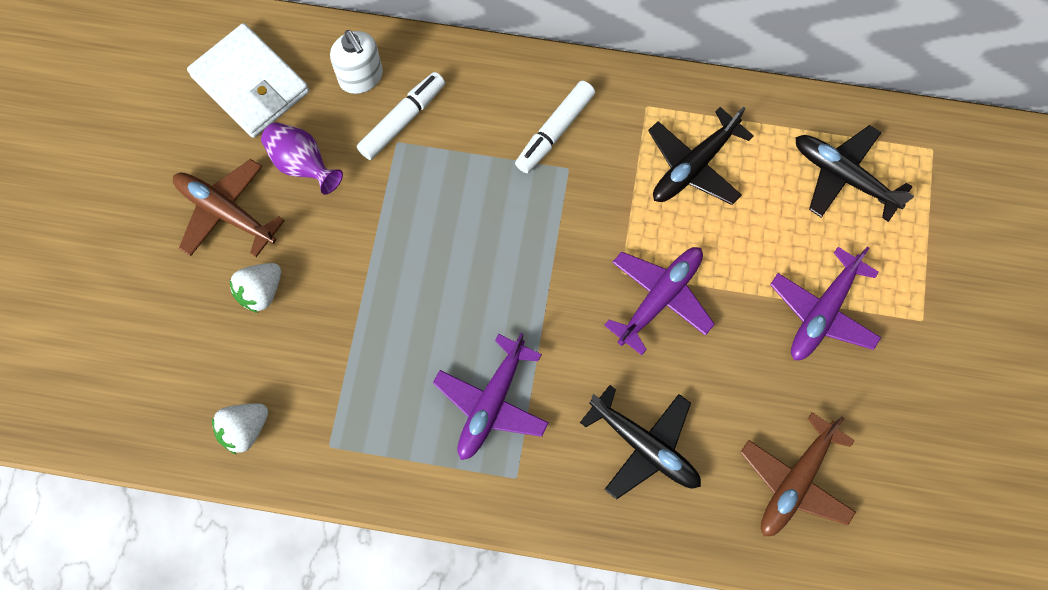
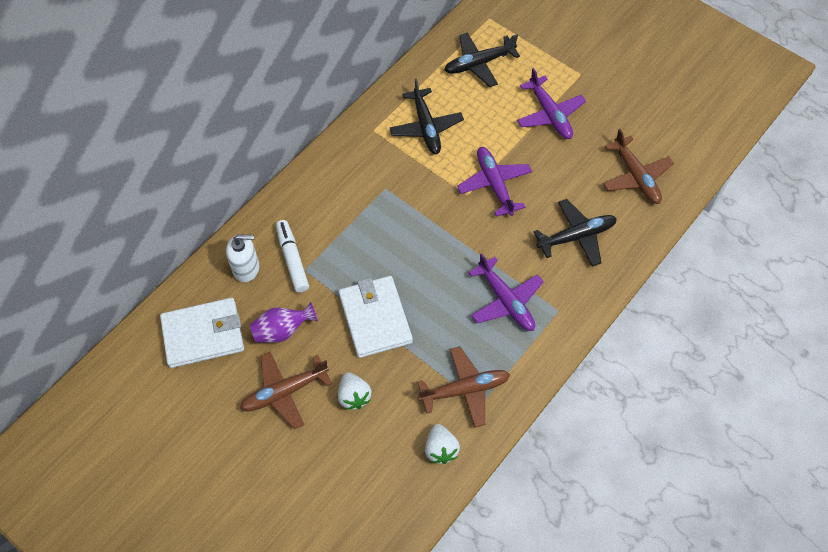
camera: 60 degrees left, 10 degrees down
white marker [515,81,595,173] -> none
none -> white wallet [339,276,413,358]
none -> brown plane [417,346,510,428]

